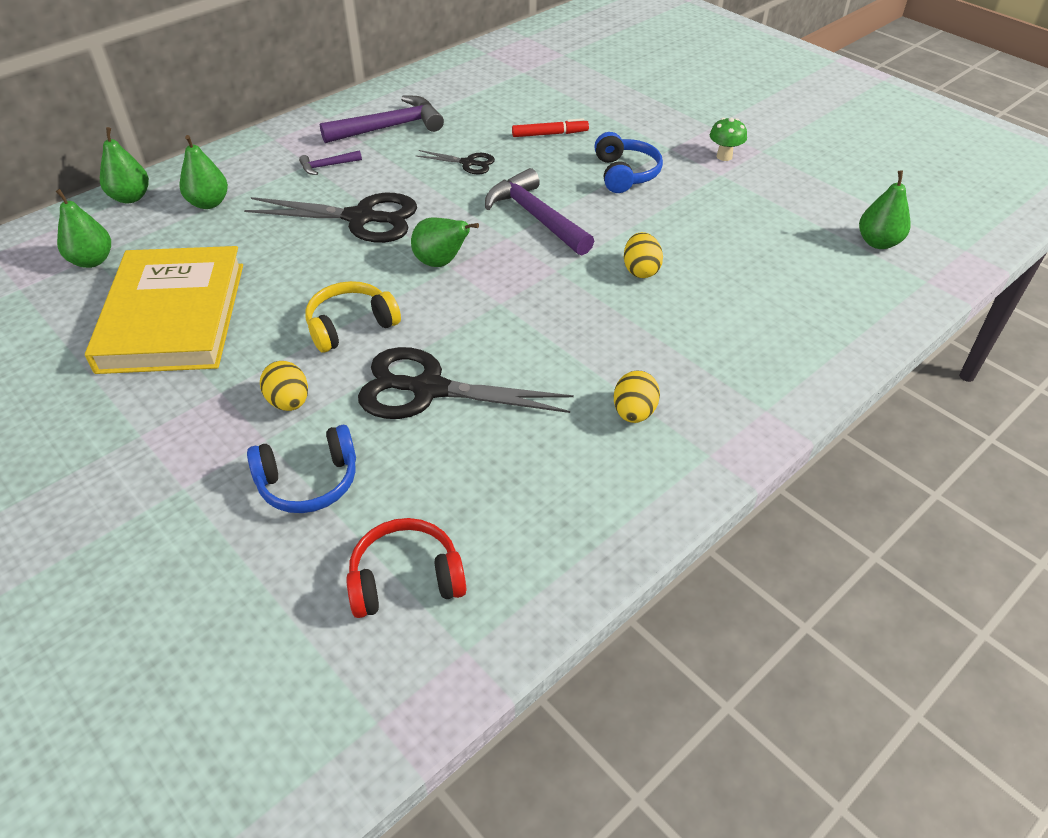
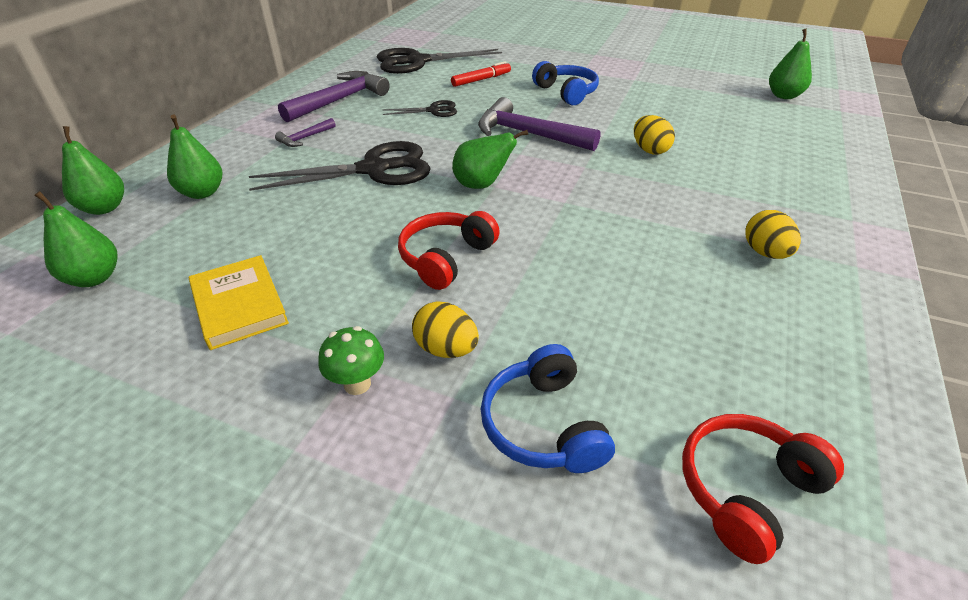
camera: 25 degrees left, 5 degrees down
yellow book [85,246,243,374] -> yellow book [189,255,289,350], size x0.53
blue headphones [247,425,356,513] -> blue headphones turned 120 degrees clockwise [481,344,615,473]
yellow headphones [306,281,401,352] -> red headphones [398,211,500,290]
black scissors [358,347,574,419] -> black scissors moved to [377,48,502,74]
green mushroom [710,118,747,161] -> green mushroom moved to [318,326,384,395]

